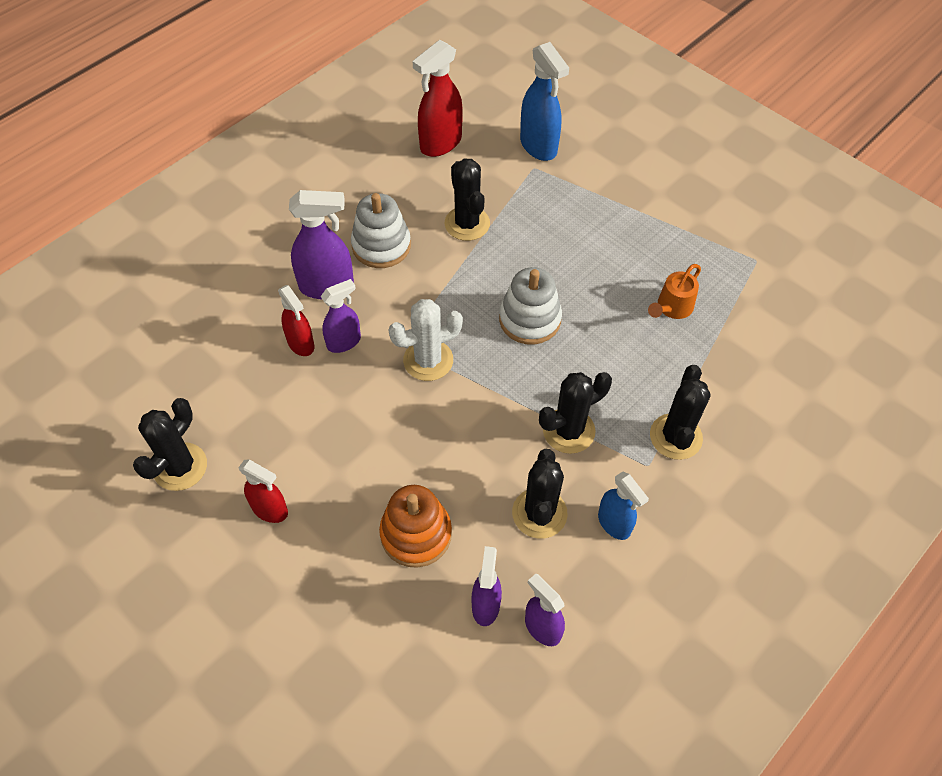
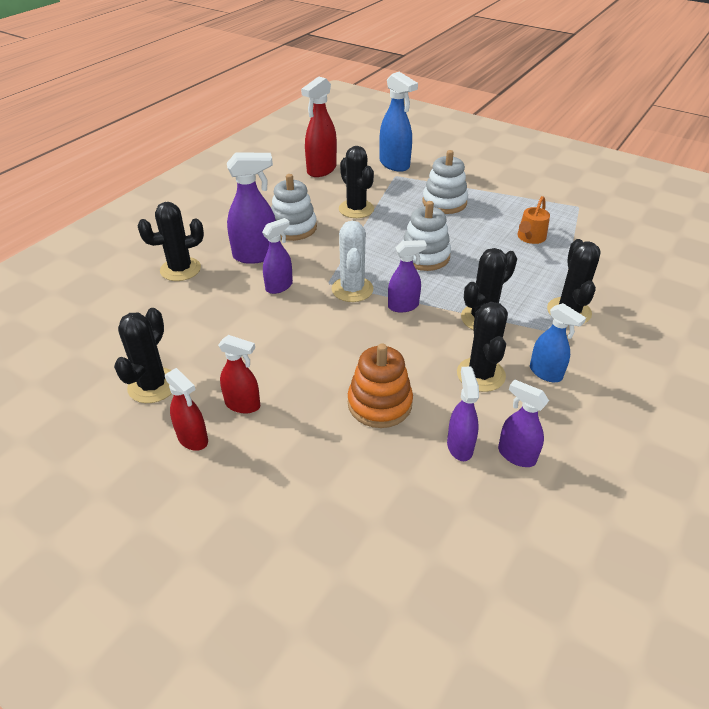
camera: 10 degrees left, 15 degrees down
red spray bottle [278,285,314,356] -> red spray bottle moved to [165,368,208,451]
white cactus [389,299,463,381] -> white cactus turned 60 degrees counterclockwise [332,221,373,302]
none -> black cactus [138,202,204,281]
none -> purple spray bottle [388,240,427,312]
none -> white stacking toy [422,150,468,214]

